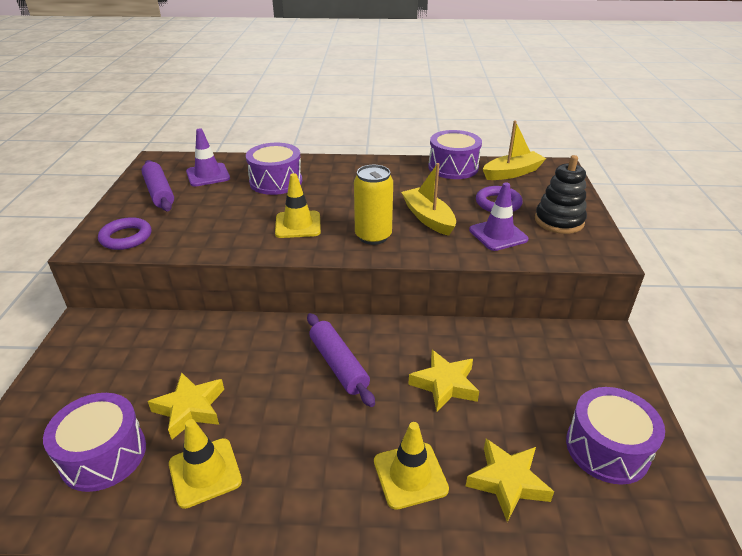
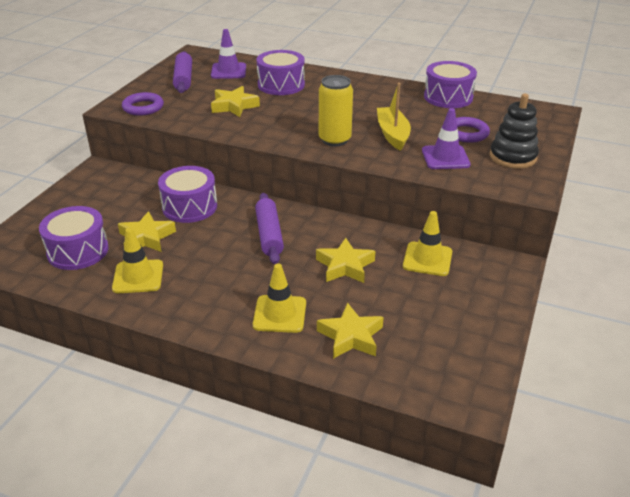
camera: 20 degrees right, 0 degrees up
yellow traffic cone [275,173,321,238] -> yellow traffic cone moved to [403,211,452,276]
yellow boat [483,121,546,180] -> none
purple drum [566,387,665,485] -> purple drum moved to [158,166,217,223]
none -> yellow star [211,86,260,117]

